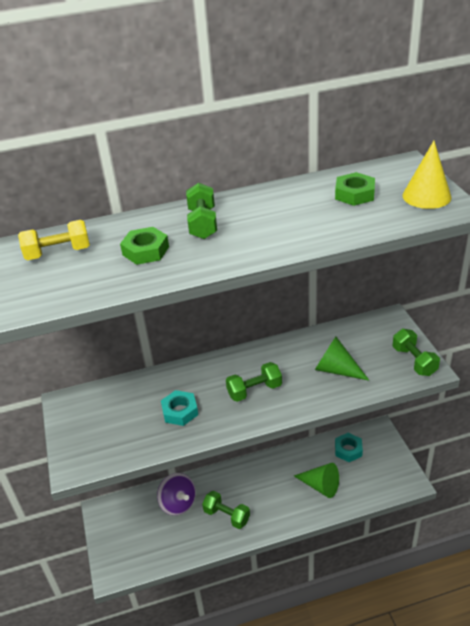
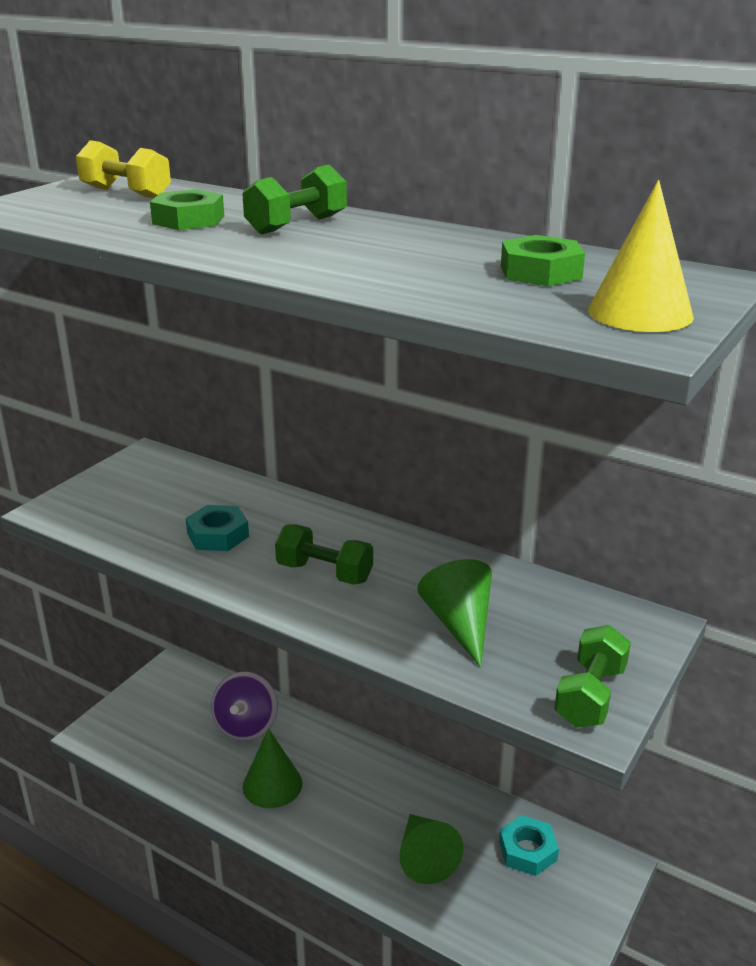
camera: 45 degrees right, 10 degrees down
green dumbbell [202,491,250,529] -> green cone [243,728,302,808]

